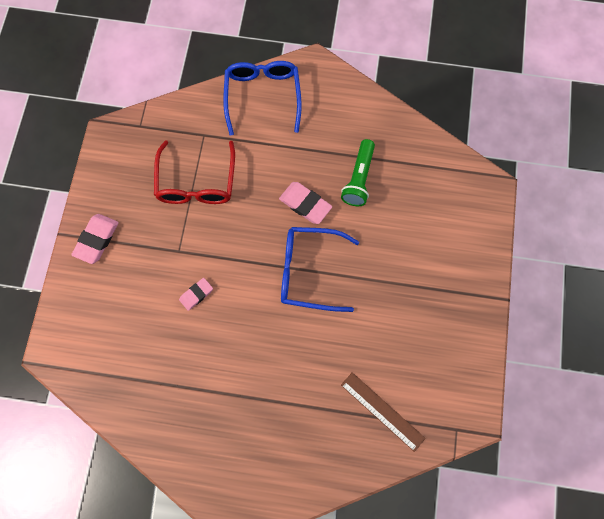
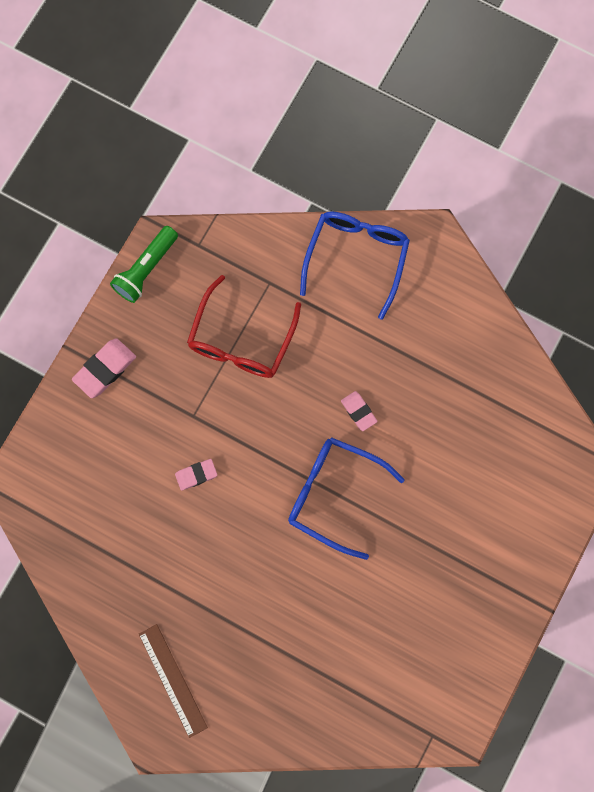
camera: 20 degrees right, 5 degrees up
pink eraser [279,182,332,224] -> pink eraser [341,391,377,431], size x0.63
green flashlight [341,139,375,206] -> green flashlight moved to [110,226,178,303]
brown ruler [341,372,426,452] -> brown ruler moved to [139,624,208,738]

